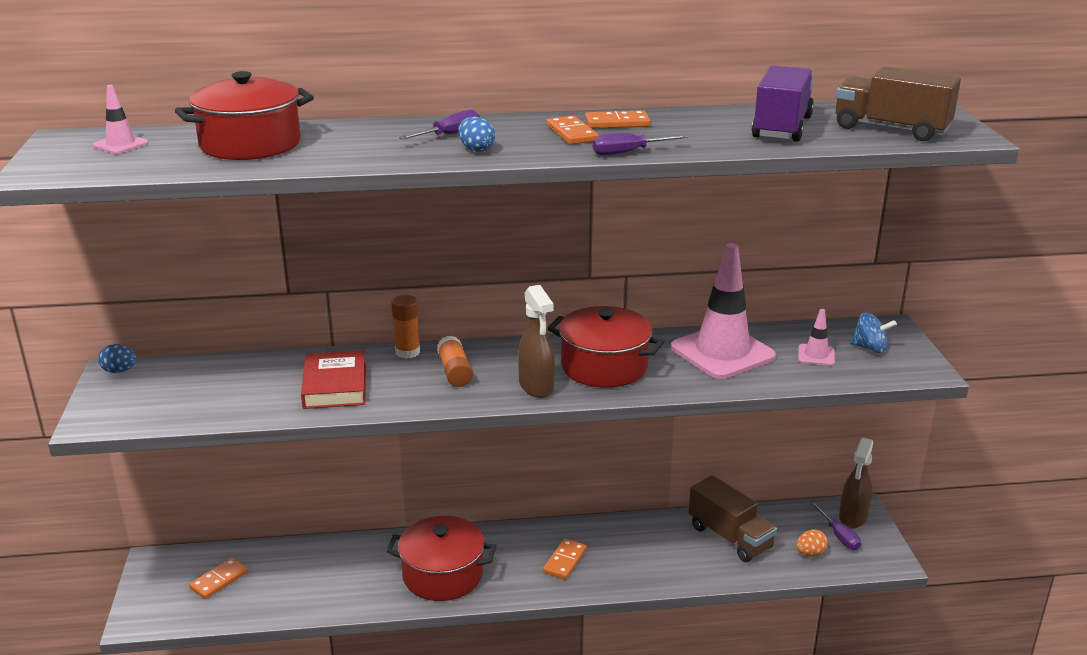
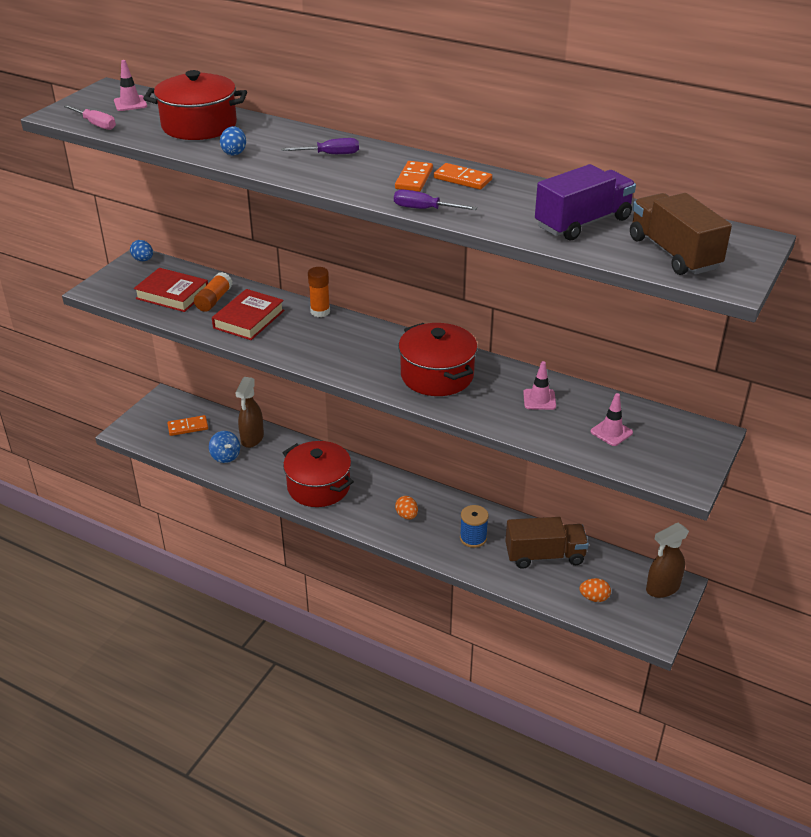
camera: 35 degrees right, 10 degrees up
orange glue stick [437,336,473,387] -> orange glue stick moved to [194,272,232,312]
blue egg [458,117,495,152] -> blue egg moved to [220,126,246,156]
brown spray bottle [518,285,555,398] -> brown spray bottle moved to [235,377,264,448]
orange domino [543,539,587,580] -> orange egg [395,496,418,520]
pink traffic cone [671,243,776,379] -> pink traffic cone [523,361,556,410], size x0.44
brown truck [689,475,777,562] -> brown truck turned 90 degrees counterclockwise [505,517,589,569]
purple screwdriver [811,502,861,550] -> none
blue spinning top [850,312,897,353] -> blue spinning top moved to [209,431,240,463]
none -> pink screwdriver [63,105,116,130]
none -> red book [134,268,208,312]
none -> blue spool [460,505,489,548]

